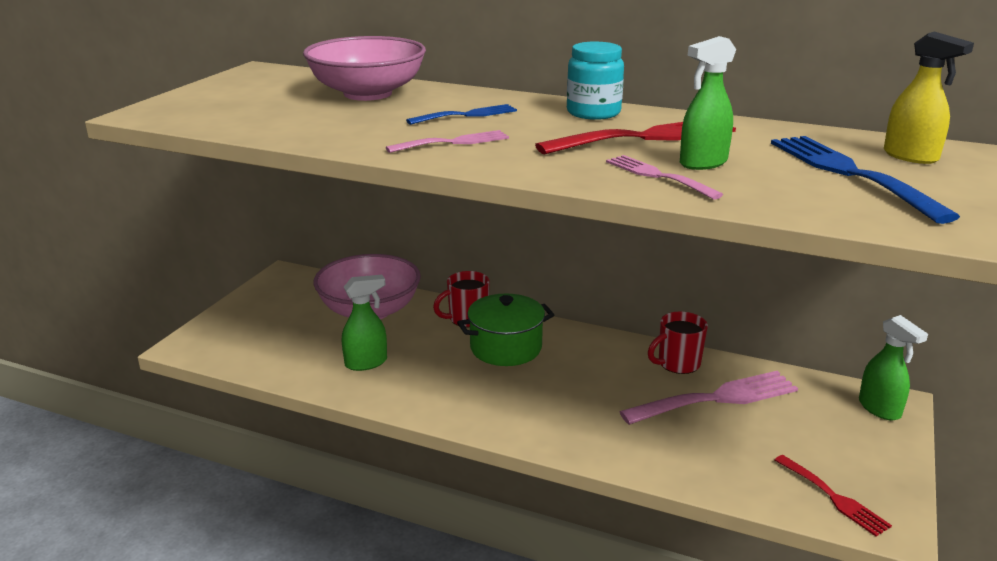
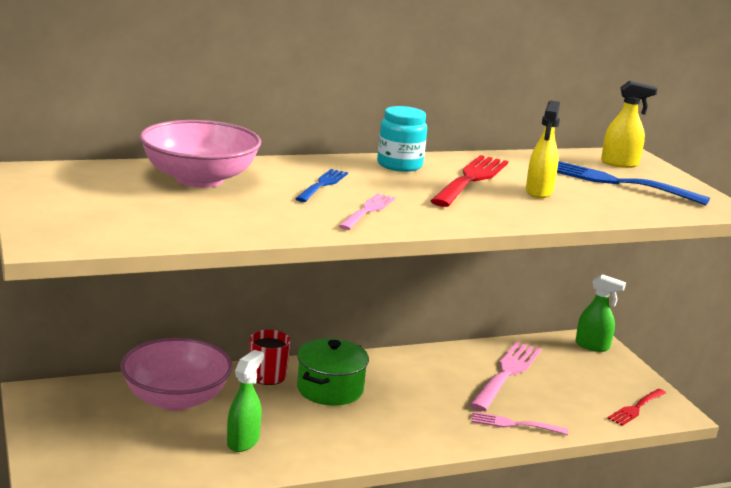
camera: 45 degrees left, 5 degrees down
pink fork [606,155,723,200] -> pink fork moved to [471,412,568,435]
red mug [648,312,708,374] -> none
green spray bottle [680,36,736,170] -> yellow spray bottle [526,100,560,198]
red fork [775,455,892,537] -> red fork turned 120 degrees clockwise [607,389,666,426]

